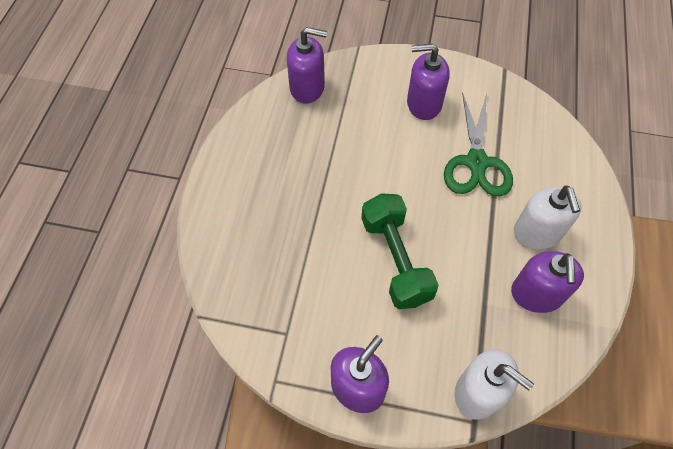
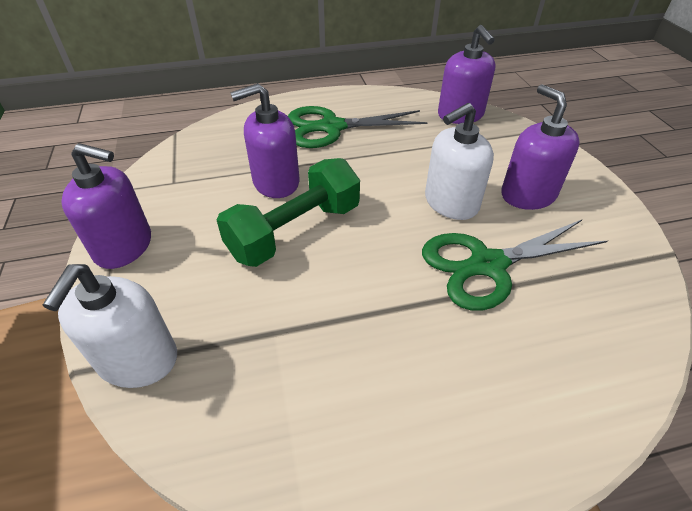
camera: 65 degrees right, 15 degrees down
purple soap dispenser [511,251,584,313] -> purple soap dispenser moved to [230,83,300,198]
white soap dispenser [514,185,582,249] -> white soap dispenser moved to [425,103,494,220]
none -> green scissors [288,106,428,148]

